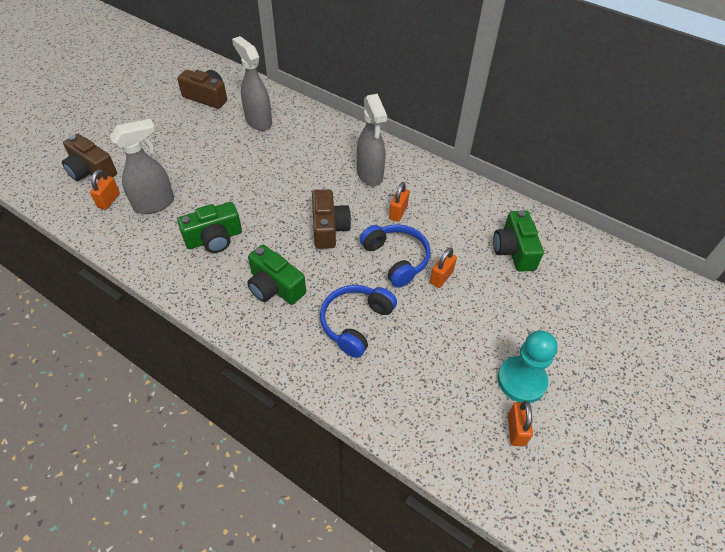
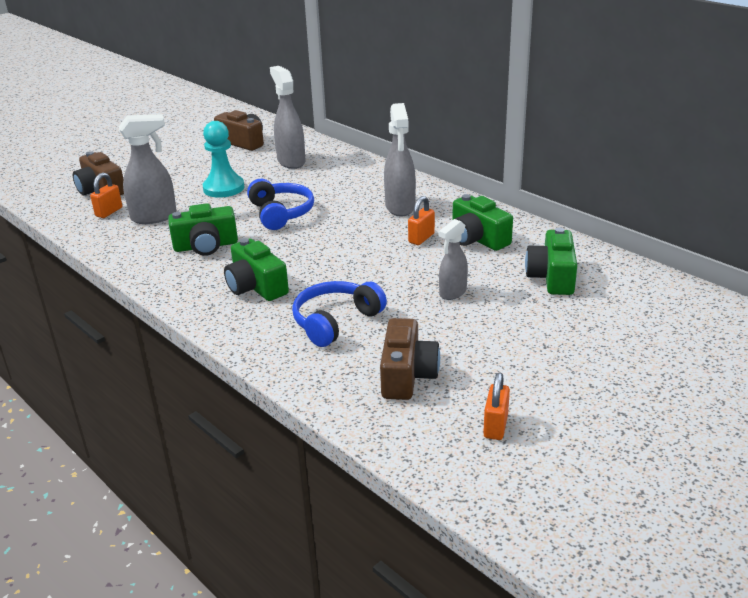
camera: 15 degrees right, 20 degrees down
brown camera [312,189,351,249] -> brown camera moved to [380,318,440,400]
blue headphones [360,224,431,288] -> blue headphones moved to [247,179,314,230]
orange padlock [430,247,457,288] -> grey spray bottle [439,219,468,300]
turquoise pawn [497,330,558,403] -> turquoise pawn moved to [202,121,244,198]
none -> green camera [452,194,513,251]

